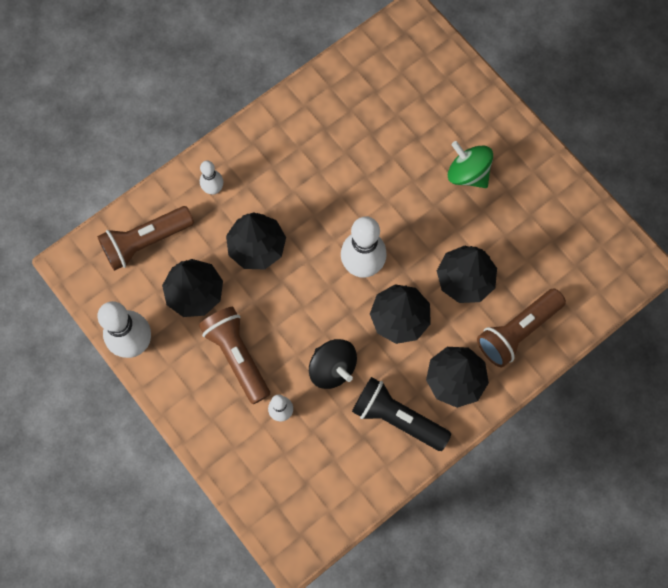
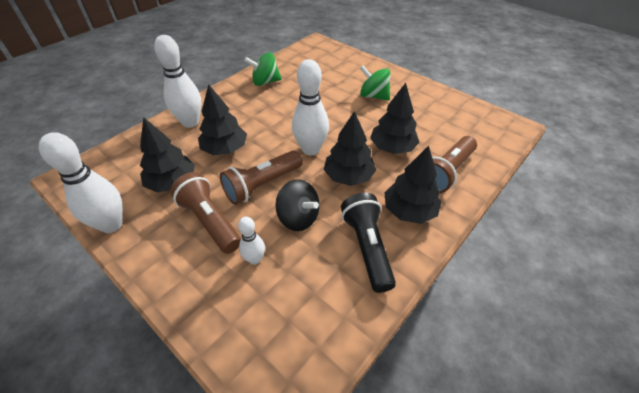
camera: 10 degrees left, 25 degrees down
brown flashlight [97,206,194,271] -> brown flashlight moved to [220,150,303,205]
white bowling pin [200,161,223,195] -> white bowling pin [154,35,201,128], size x1.86
black flashlight [352,377,451,451] -> black flashlight turned 60 degrees clockwise [341,193,396,293]
none -> green spinning top [244,52,282,86]

